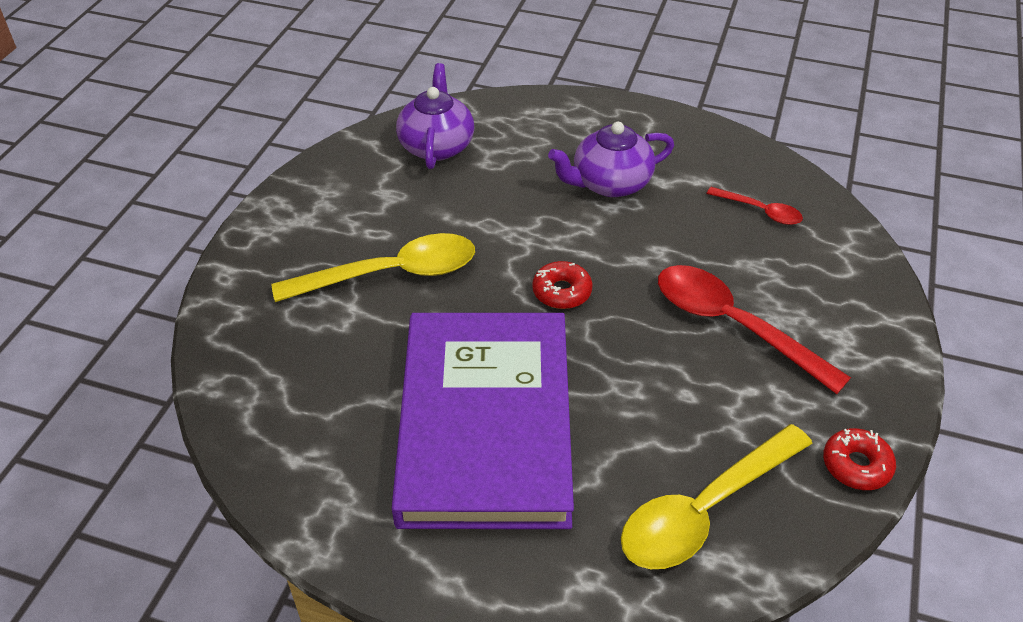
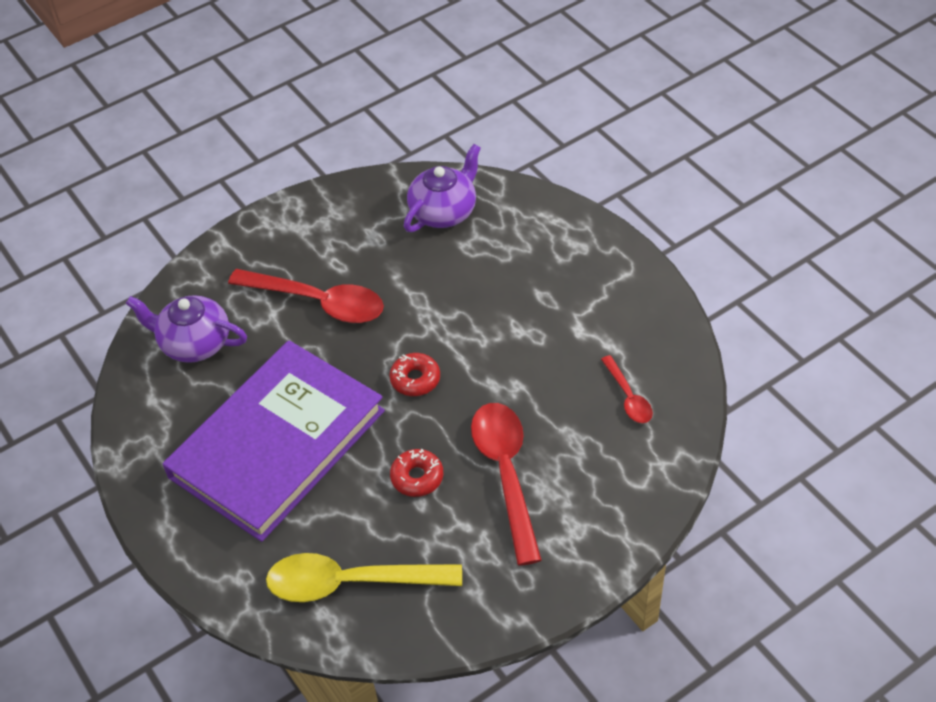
camera: 40 degrees right, 5 degrees up
yellow spoon [272,233,475,302] -> red spoon [228,269,384,323]
purple teapot [548,122,674,197] -> purple teapot moved to [126,295,247,363]
red donut [823,428,896,490] -> red donut moved to [390,449,443,497]

